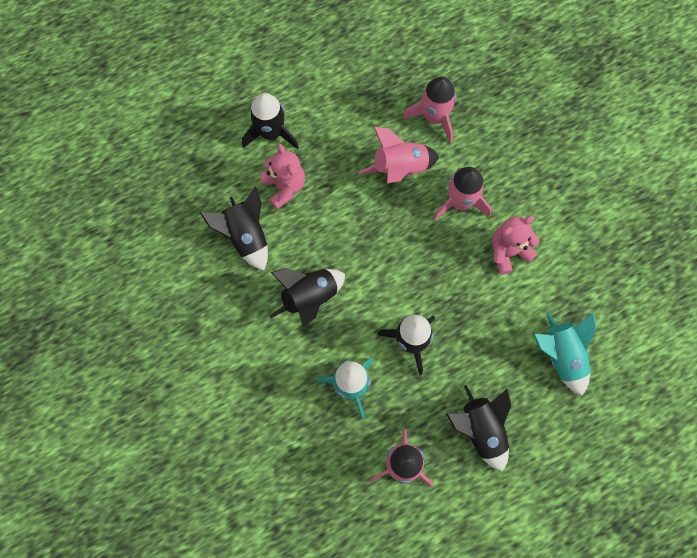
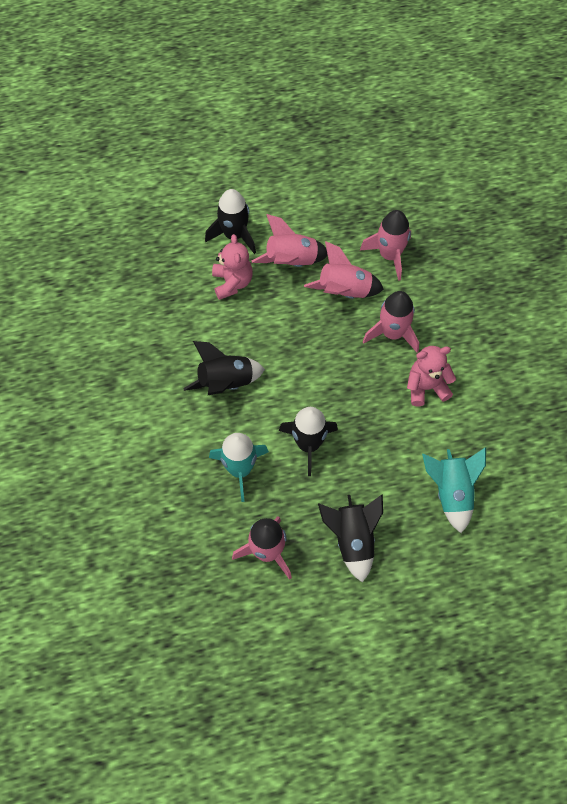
camera: 15 degrees right, 10 degrees down
black rocket [200,186,268,271] -> none
none -> pink rocket [252,214,328,267]

